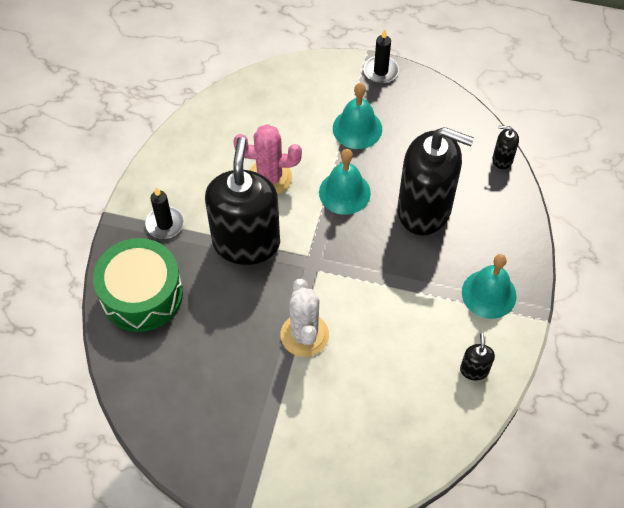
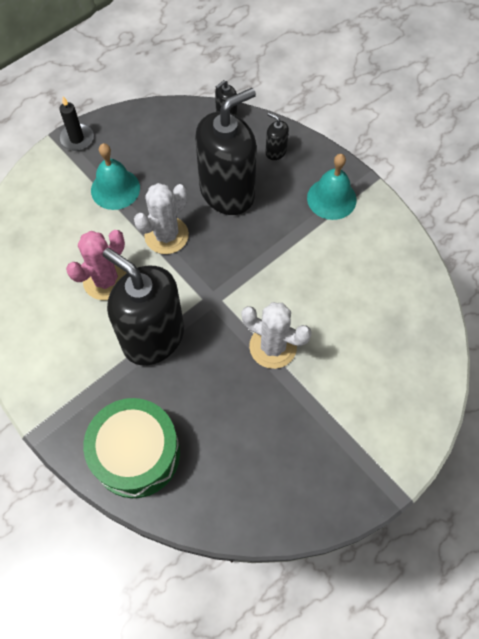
camera: 55 degrees left, 5 degrees up
black candle [145,187,184,239] -> none
turquoise bell [319,149,371,215] -> white cactus [134,183,189,254]
black soap dispenser [460,333,495,380] -> black soap dispenser moved to [266,113,289,160]

